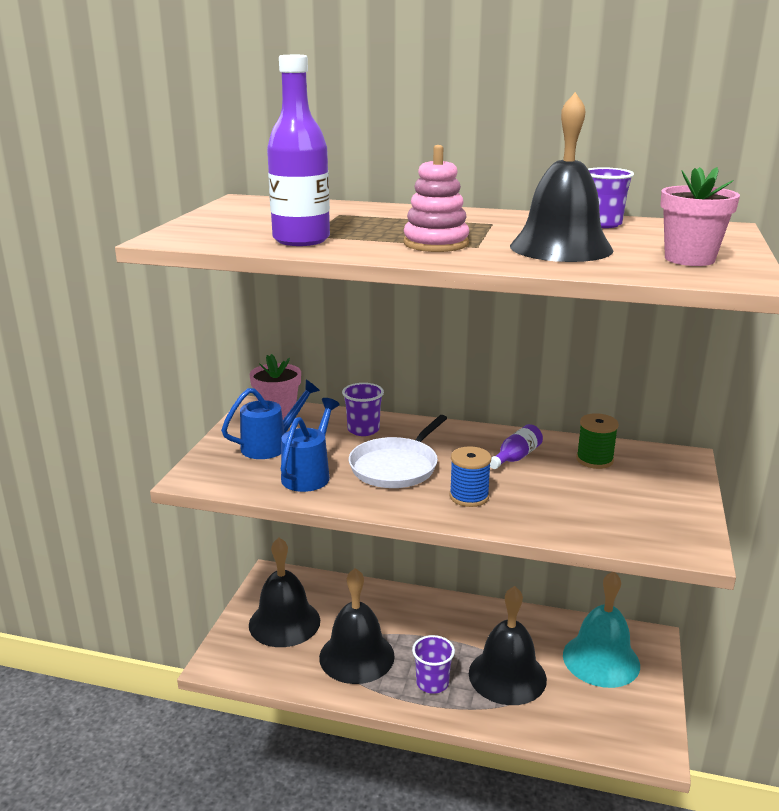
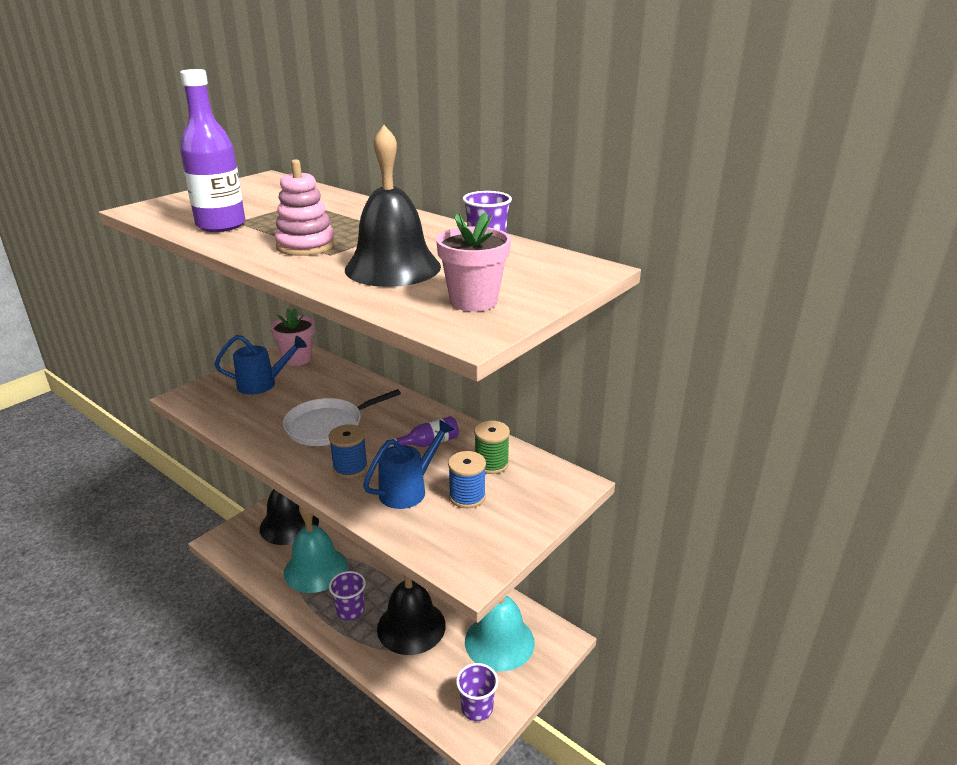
camera: 25 degrees right, 5 degrees up
blue watering can [281,398,340,492] -> blue watering can moved to [363,419,455,509]
black bell [319,568,395,684] -> turquoise bell [284,506,347,593]
purple cup [342,383,384,436] -> purple cup moved to [456,663,498,721]
none -> blue spool [448,451,486,508]

